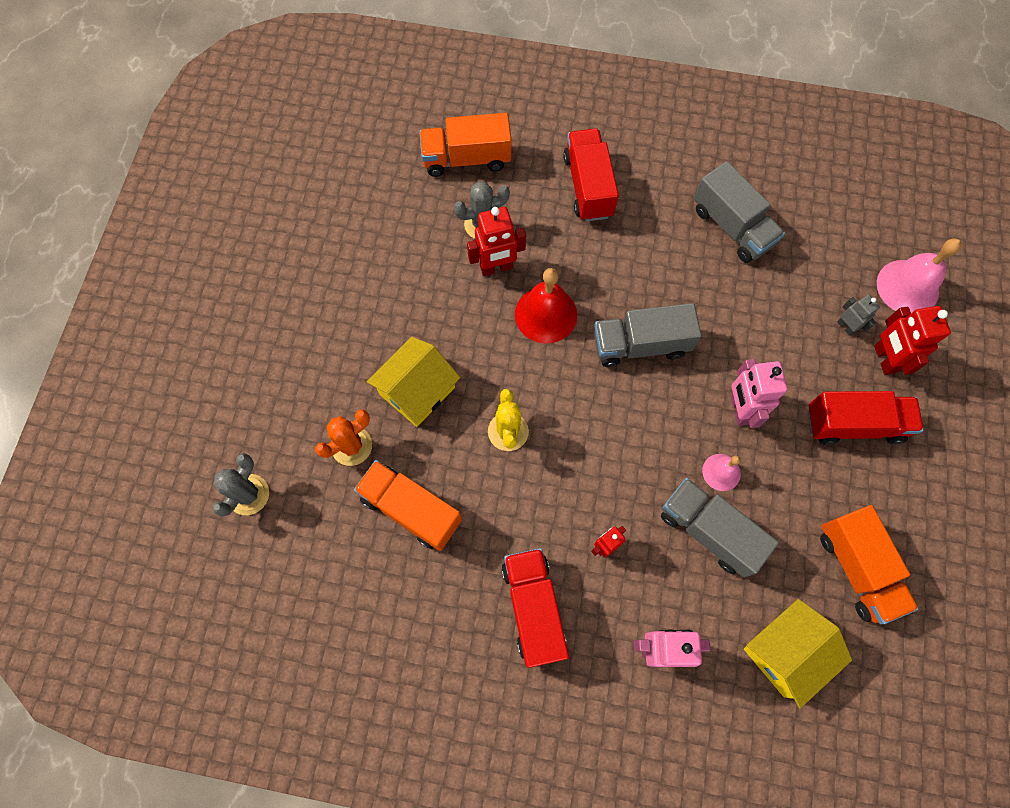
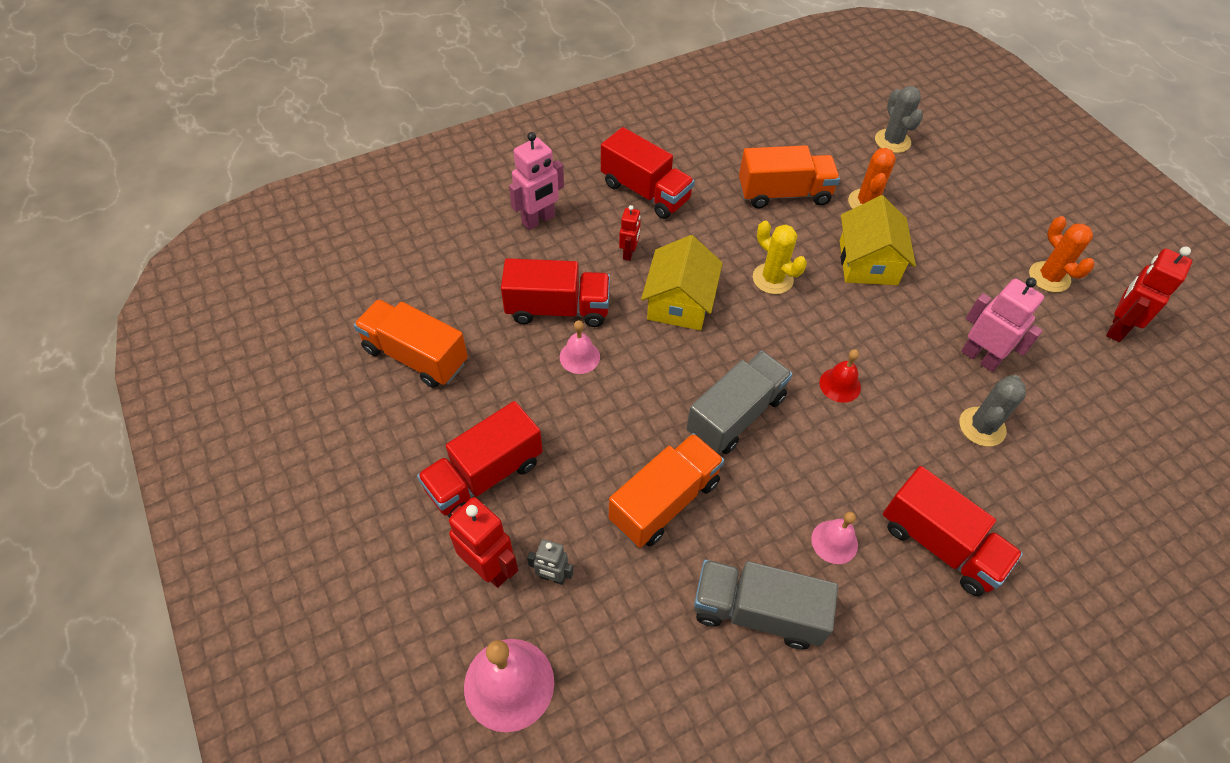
camera: 140 degrees right, 15 degrees down
orange truck [420,113,512,177] -> orange truck moved to [609,433,724,548]
red robot [467,207,526,276] -> red robot moved to [1106,247,1192,342]
red bell [515,268,577,343] -> red bell [819,349,861,403], size x0.57
grey truck [661,478,779,578] -> red truck [501,258,610,327]
pink robot [731,359,787,428] -> pink robot moved to [961,278,1044,372]
yellow house [744,599,852,708] -> yellow house moved to [641,235,723,330]
none -> pink bell [811,512,858,564]
none -> orange cactus [1029,216,1094,293]

